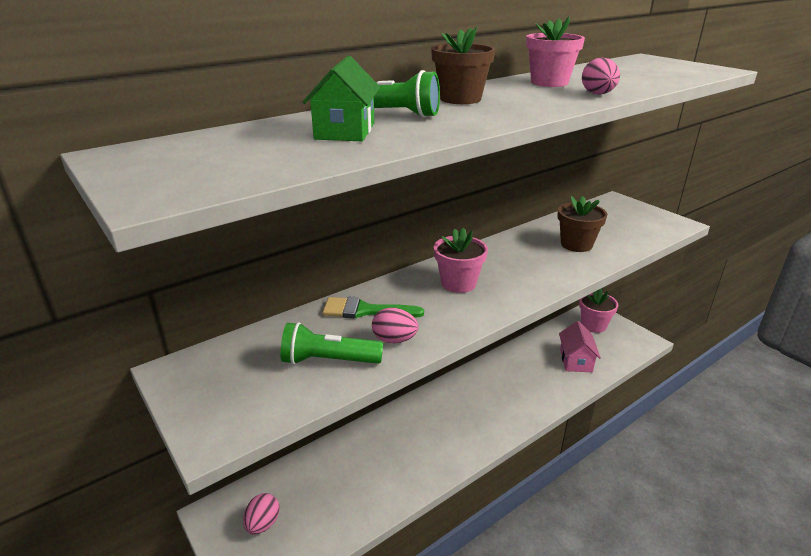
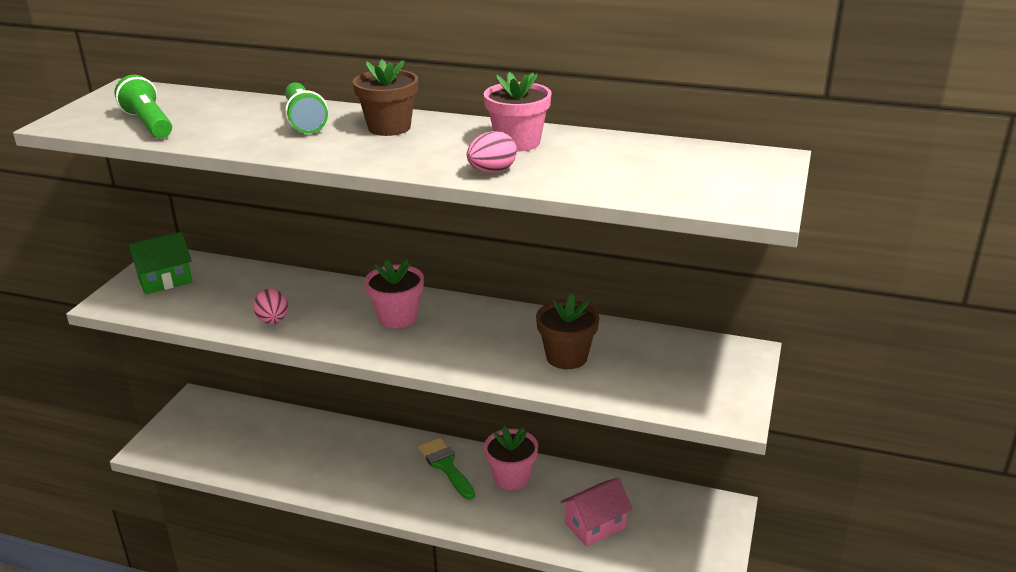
camera: 55 degrees right, 0 degrees up
pink egg [243,493,280,535] -> none
green flashlight [280,322,383,365] -> green flashlight moved to [114,75,172,138]
green house [303,56,380,141] -> green house moved to [128,232,192,294]
green brush [322,297,424,318] -> green brush moved to [418,438,475,500]
pink flower pot [579,288,618,333] -> pink flower pot moved to [484,426,538,490]

